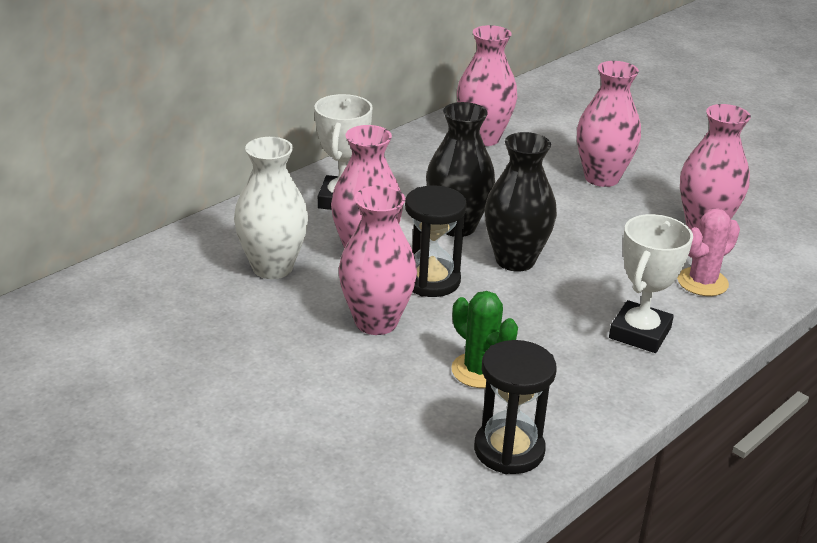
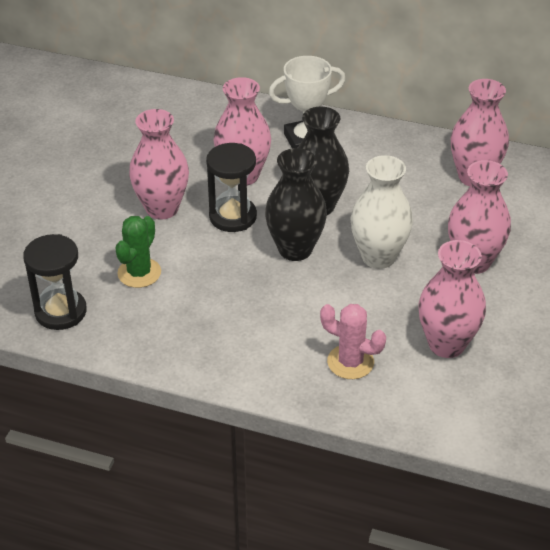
camera: 65 degrees right, 10 degrees up
white vase [234,137,308,279] -> white vase moved to [351,155,413,269]
white trophy [609,214,693,353] -> none

